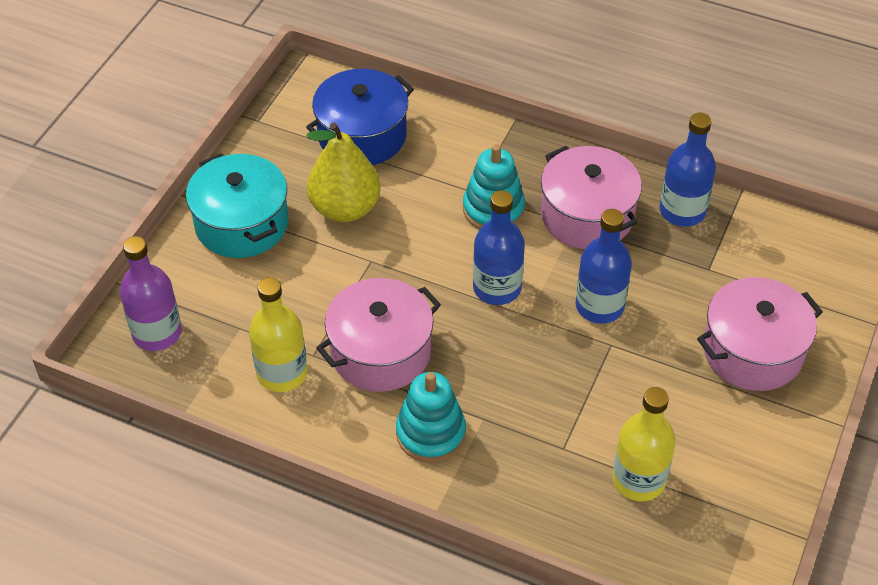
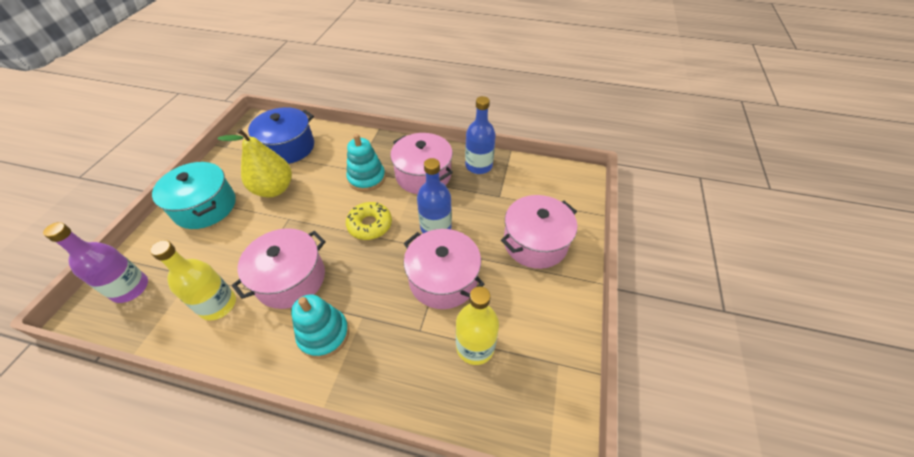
camera: 10 degrees left, 0 degrees up
blue bottle [473,190,525,305] -> yellow donut [346,202,392,240]
none -> pink pot [404,229,485,309]

